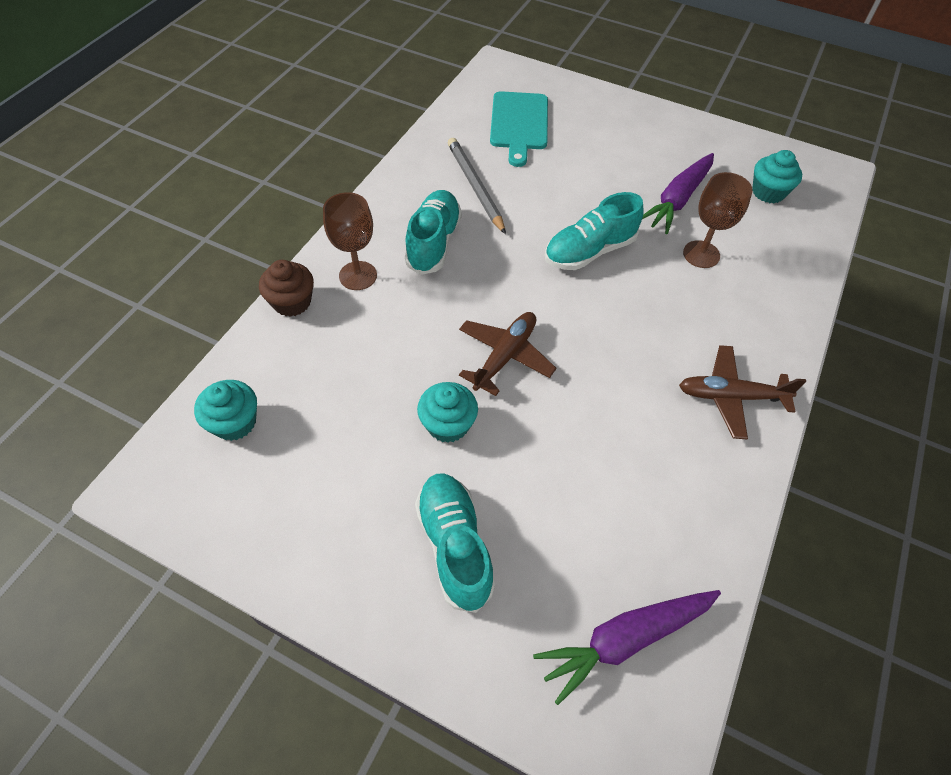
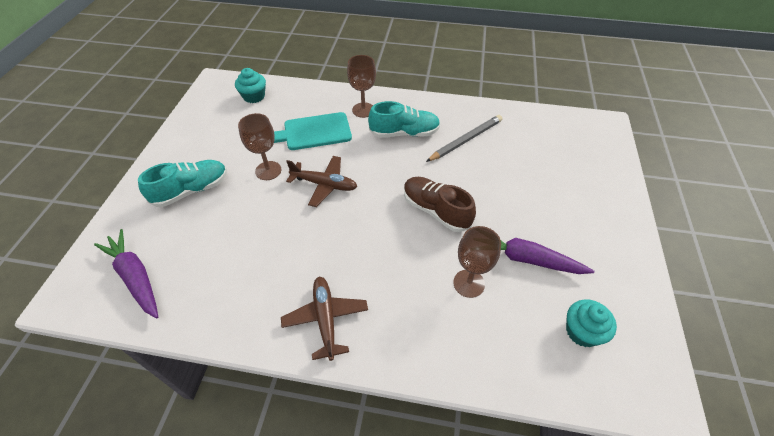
camera: 75 degrees right, 5 degrees down
brown cupcake [259,260,314,317] -> none
turquoise cupcake [417,382,478,443] -> brown goblet [238,113,281,180]
turquoise cutting board [490,91,548,167] -> turquoise cutting board moved to [274,112,352,150]
turquoise shoe [545,192,643,270] -> brown shoe [404,177,476,232]

